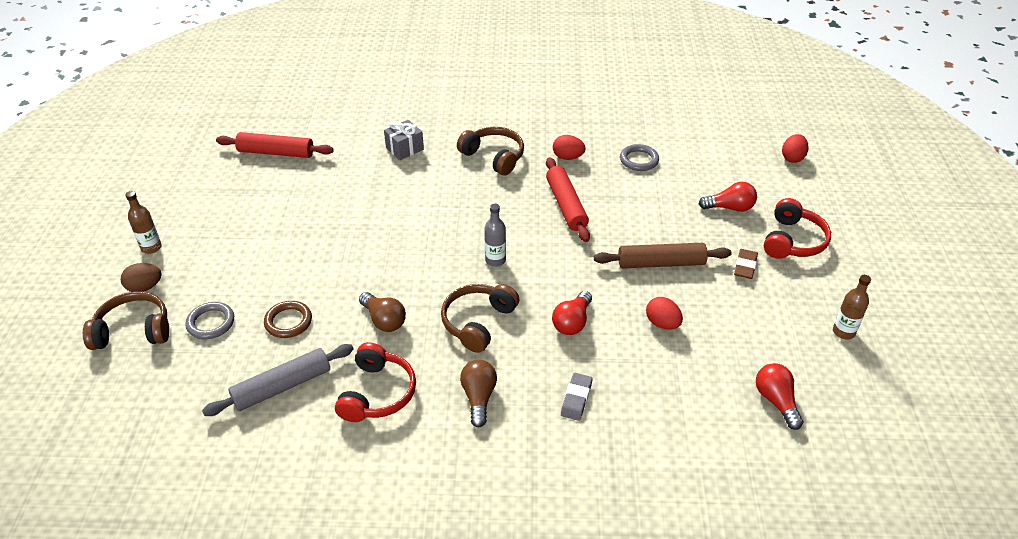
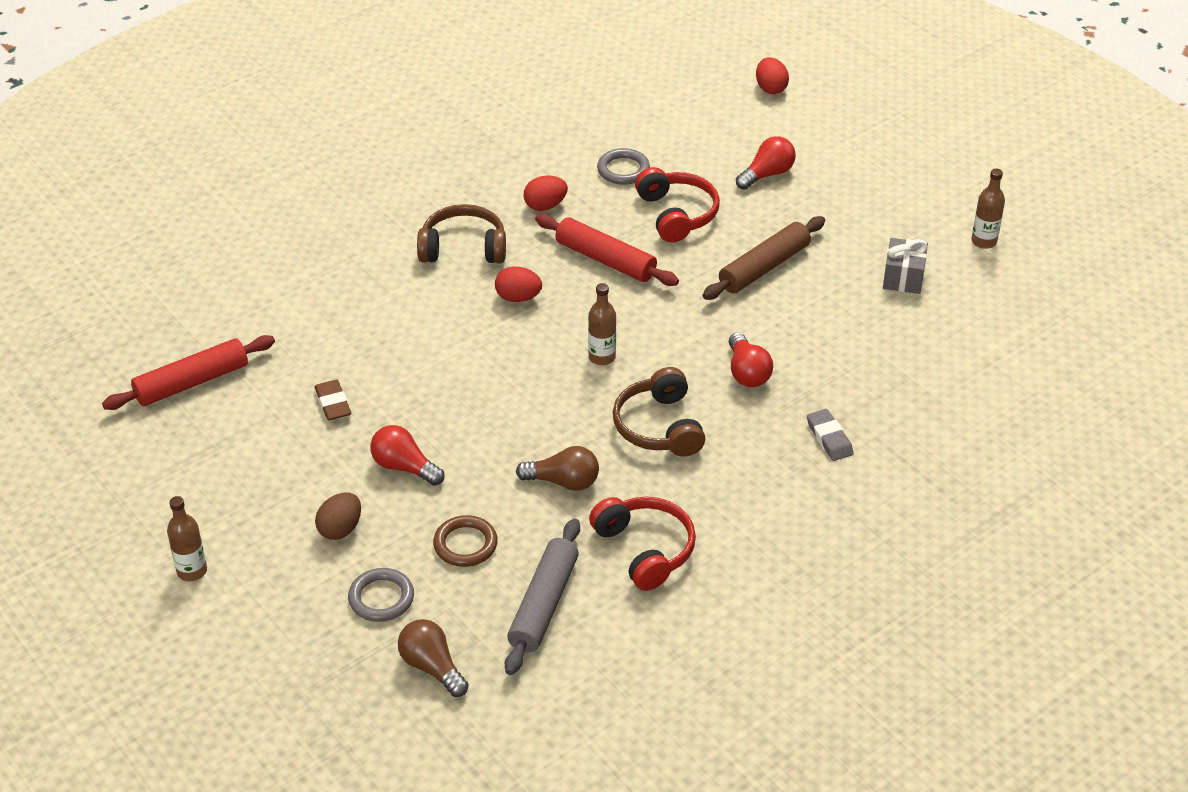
camera: 40 degrees left, 0 degrees up
brown headphones [83,292,169,350] -> none
brown egg [121,263,162,292] -> brown egg moved to [315,493,361,540]
grey gift [384,120,424,160] -> grey gift moved to [883,238,928,294]
brown light bulb [460,360,497,427] -> brown light bulb moved to [398,619,469,697]
grey bottle [484,204,506,267] -> brown bottle [588,283,616,365]
red egg [646,297,683,330] -> red egg moved to [495,267,542,302]
brown eraser [734,249,758,279] -> brown eraser moved to [314,380,351,420]
red light bulb [756,363,804,430] -> red light bulb moved to [370,425,445,486]
red headphones [764,198,831,259] -> red headphones moved to [635,167,720,243]

